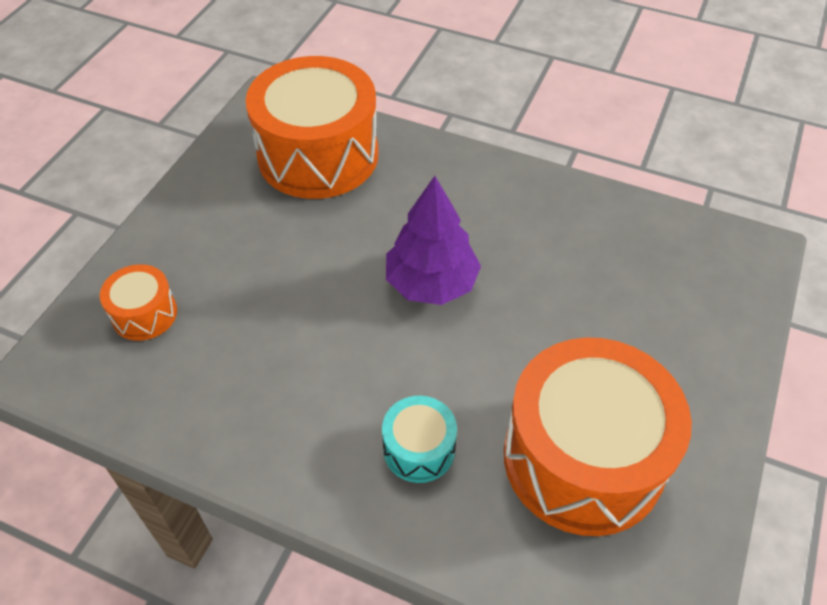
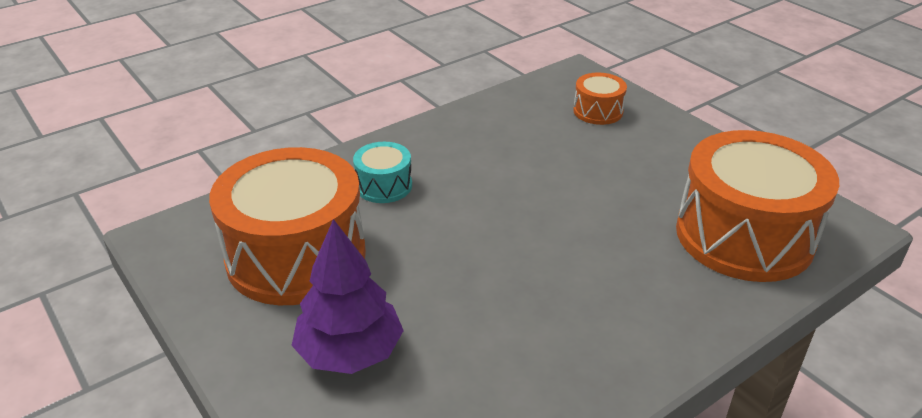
camera: 120 degrees right, 15 degrees down
purple tree [386,176,481,305] -> purple tree moved to [291,219,404,374]

